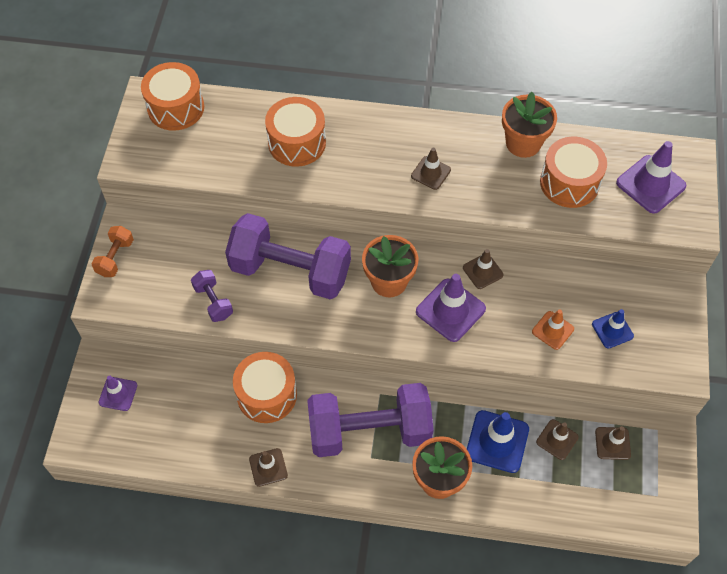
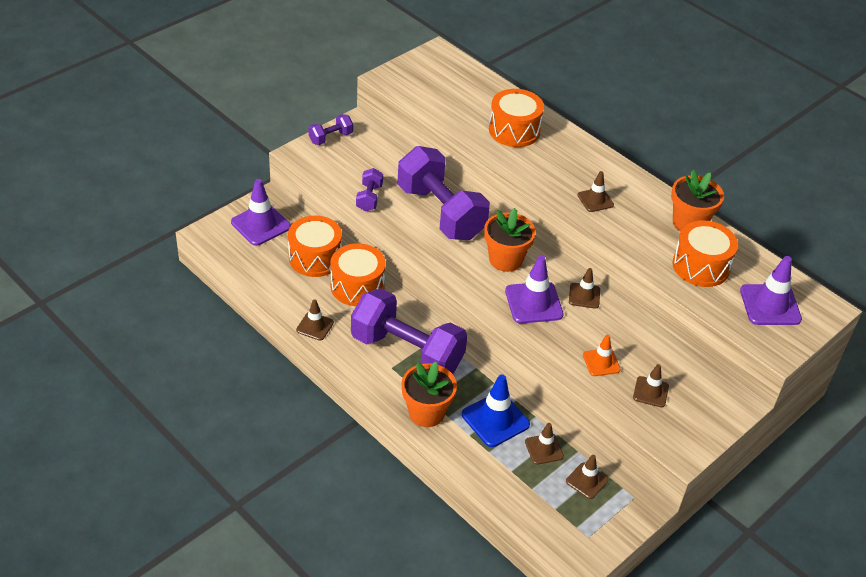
camera: 35 degrees right, 15 degrees down
orange dumbbell [91,226,134,277] -> purple dumbbell [308,114,353,145]
purple traffic cone [98,376,137,411] -> purple traffic cone [231,179,291,246], size x1.67
orange drum [141,62,204,131] -> orange drum moved to [288,216,342,277]
blue traffic cone [592,309,634,349] -> brown traffic cone [633,364,669,407]

